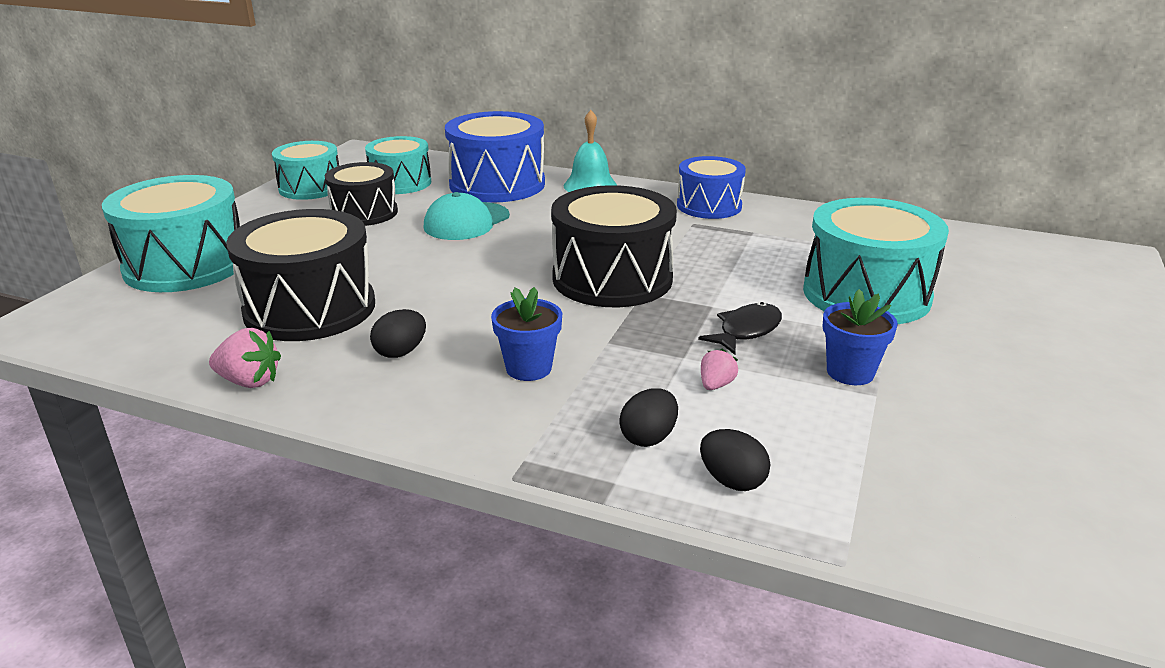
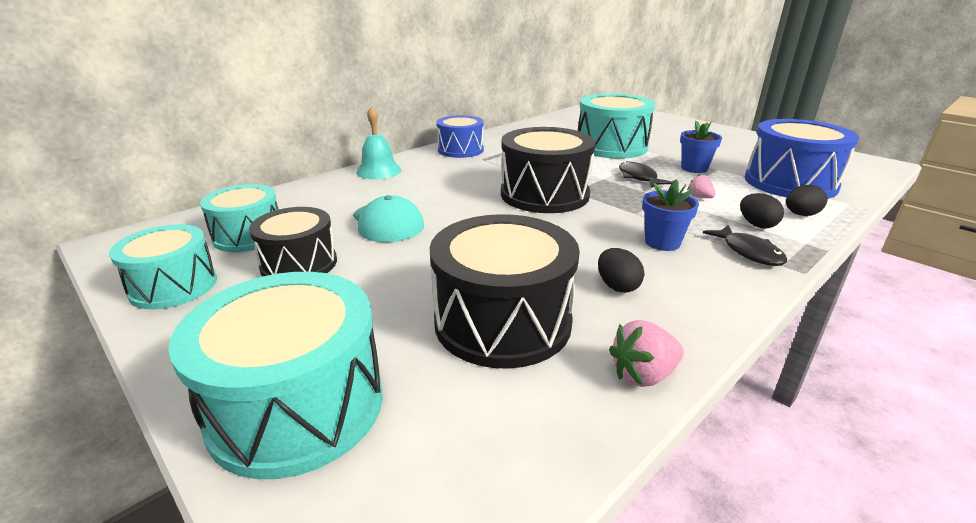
camera: 65 degrees left, 0 degrees up
pink strawberry [209,328,281,388] -> pink strawberry turned 150 degrees counterclockwise [609,320,684,387]
blue drum [445,111,545,202] -> blue drum moved to [745,119,859,199]
none -> black fish [703,225,787,266]

